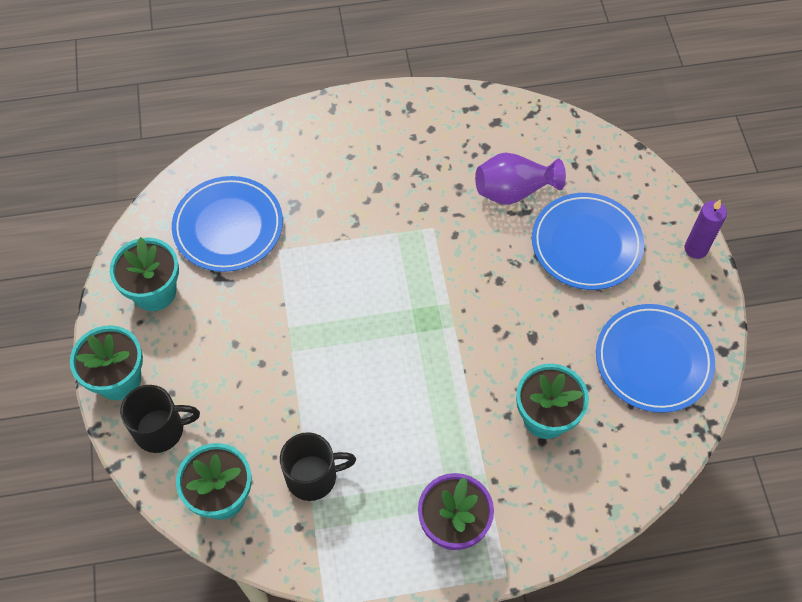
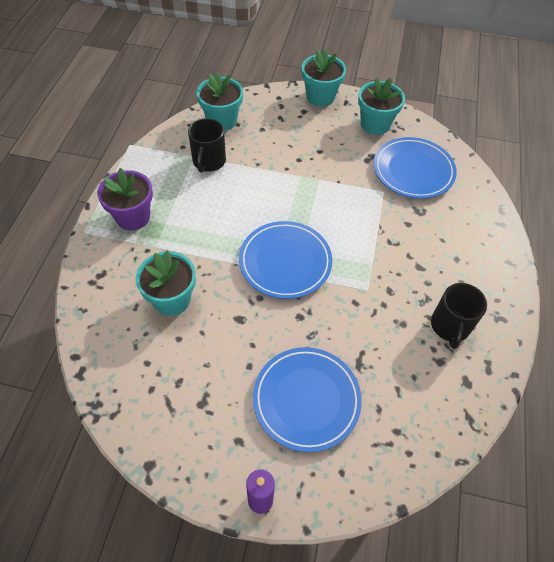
camera: 110 degrees right, 5 degrees down
black mug [120,385,200,453] -> black mug moved to [431,283,487,349]
purple vase [475,153,566,205] -> none
blue plate [596,304,715,413] -> blue plate moved to [239,221,332,299]

